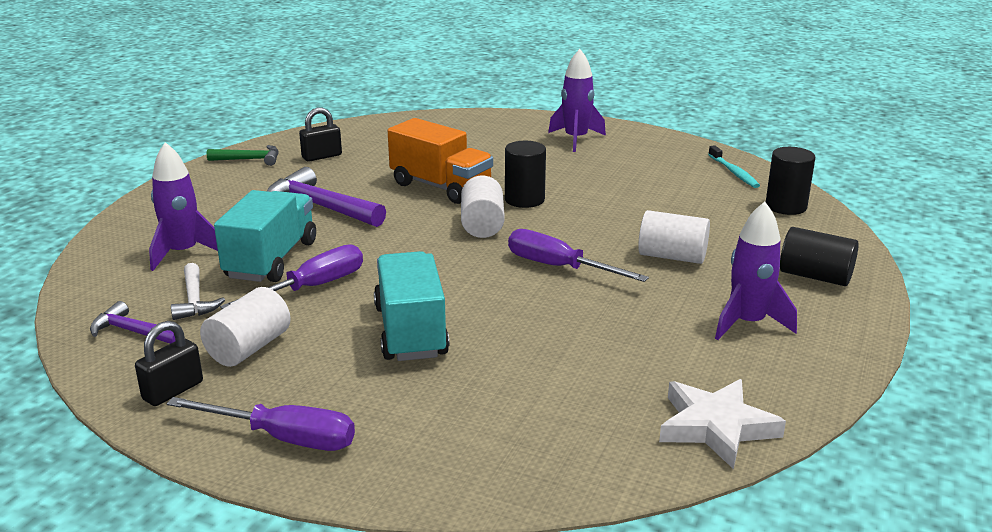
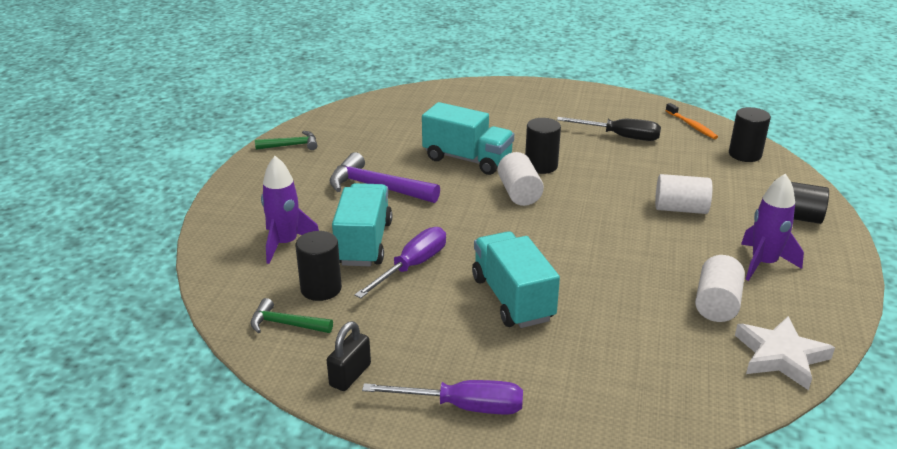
camera: 10 degrees left, 5 degrees up
purple hammer [90,301,176,344] -> green hammer [250,298,333,333]
white hammer [171,263,225,320] -> black cylinder [295,231,342,301]
white cylinder [200,287,291,367] -> white cylinder moved to [695,255,745,322]
black padlock [299,107,342,162] -> none
orange truck [388,118,493,204] -> turquoise truck [422,102,514,175]
purple screwdriver [508,229,649,282] -> none
purple rocket [548,49,606,152] -> none
turquoise toothbrush [708,145,760,188] -> orange toothbrush [665,103,718,139]
none -> black screwdriver [557,117,661,141]

